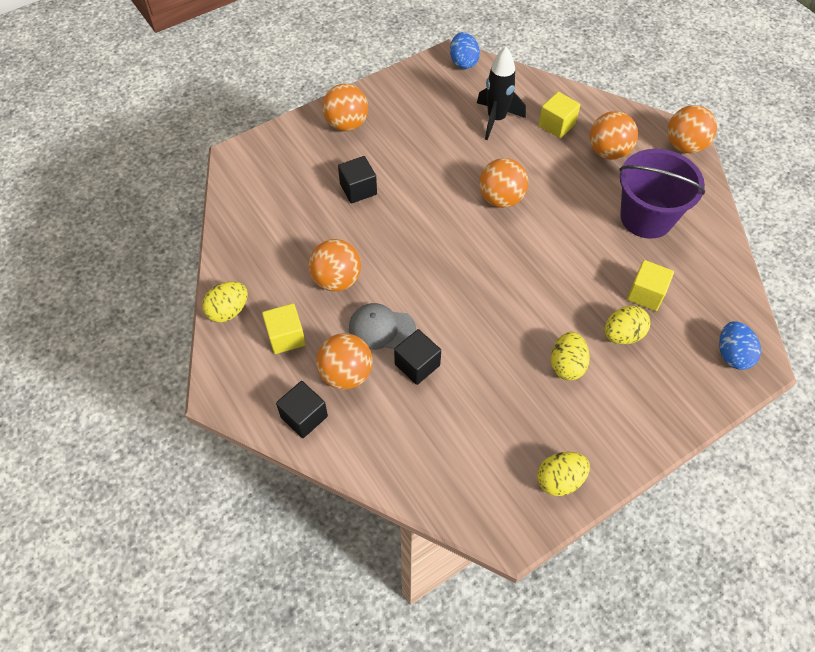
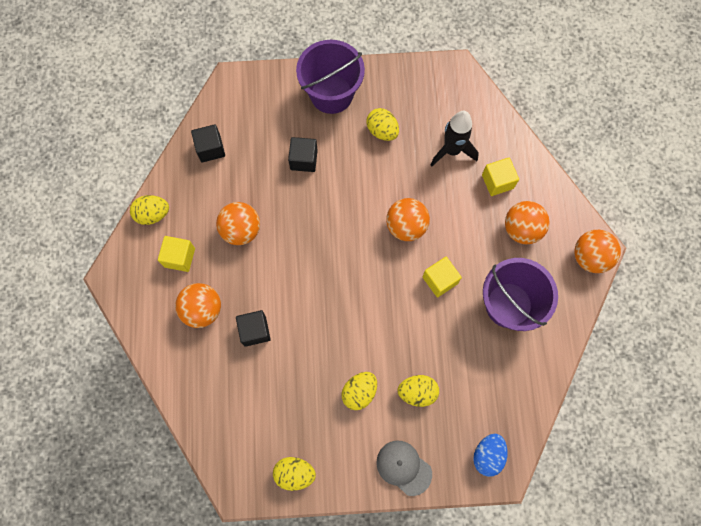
camera: 30 degrees right, 15 degrees up
black cube [276,381,328,438] -> black cube moved to [191,124,225,163]
orange ball [322,84,368,131] -> purple bucket [296,40,365,114]
grey cap [349,303,416,350] -> grey cap moved to [377,441,432,496]
blue egg [450,32,480,69] -> none
yellow cube [627,260,674,311] -> yellow cube moved to [423,257,462,297]
none -> yellow egg [366,108,399,141]

